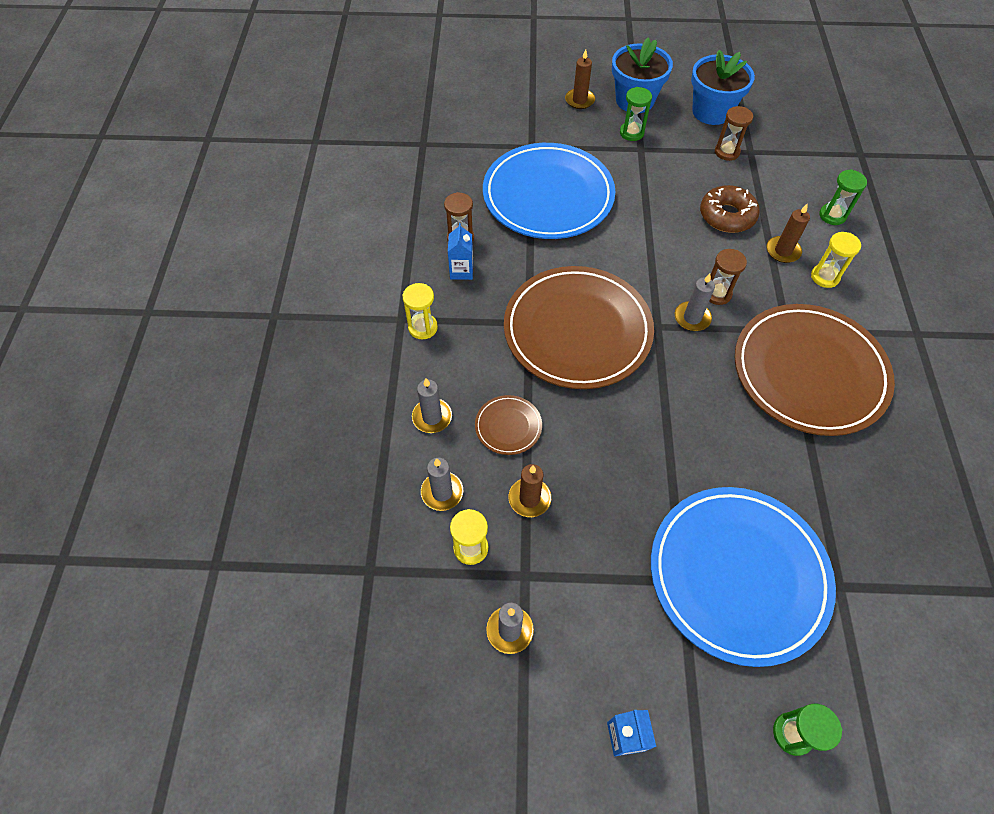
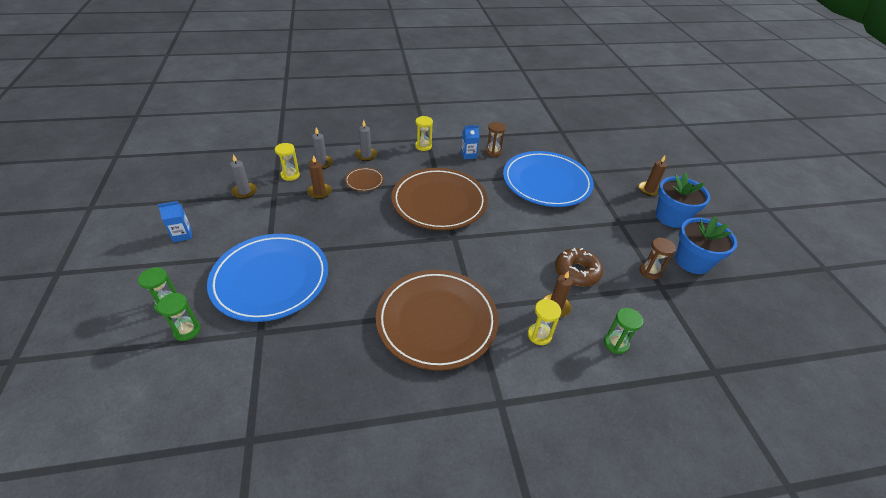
camera: 75 degrees right, 15 degrees down
green hourglass [620,87,652,141] -> green hourglass moved to [157,293,201,341]
grey candle [675,273,715,331] -> none
brown hourglass [709,249,747,305] -> none

